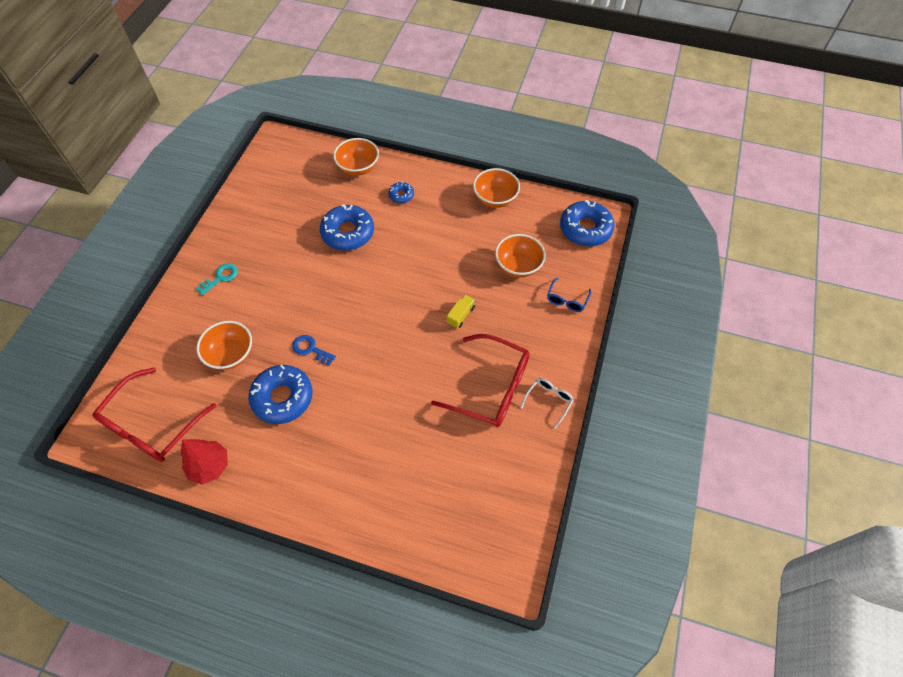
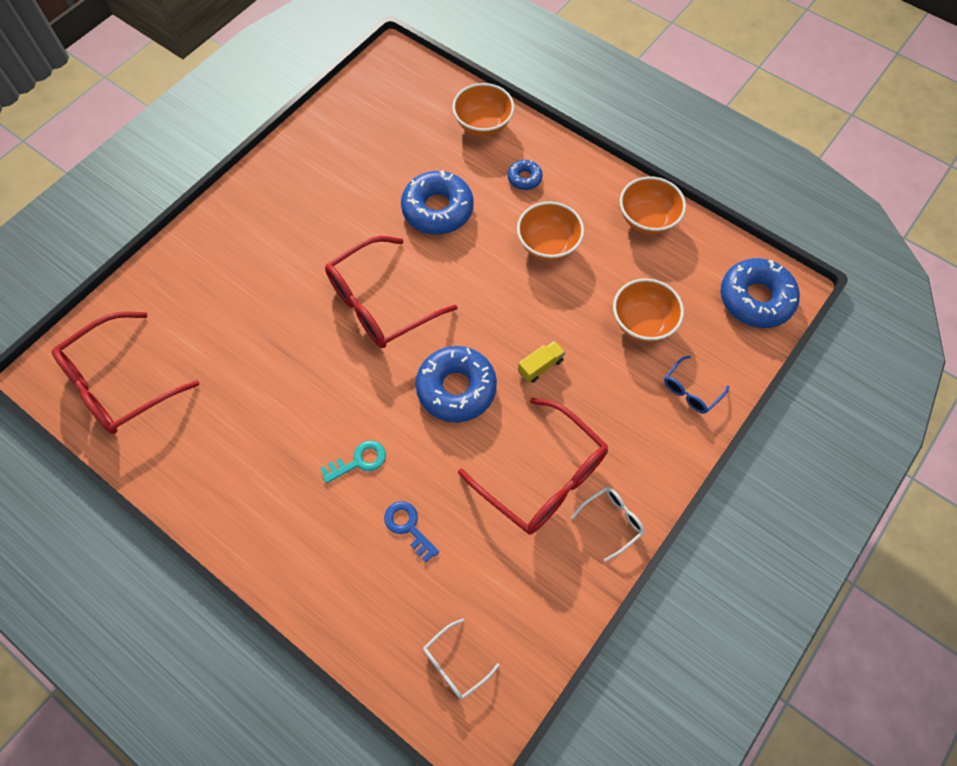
camera: 20 degrees right, 5 degrees up
red tree [181,439,228,485] -> none
turquoise key [196,263,238,295] -> turquoise key moved to [320,441,386,483]
orange bowl [197,321,252,370] -> orange bowl moved to [517,201,584,261]
blue donut [248,365,313,424] -> blue donut moved to [416,346,497,422]
blue key [292,335,336,366] -> blue key moved to [384,501,439,563]
none -> red glasses [325,236,458,348]
none -> white glasses [423,619,500,700]

